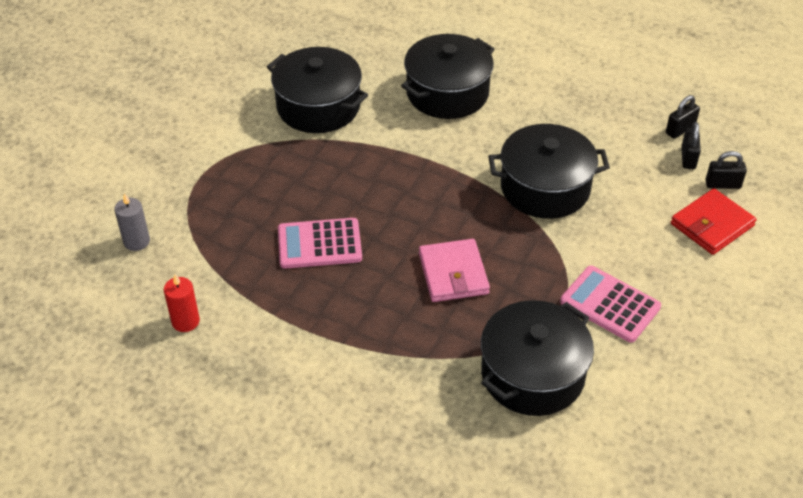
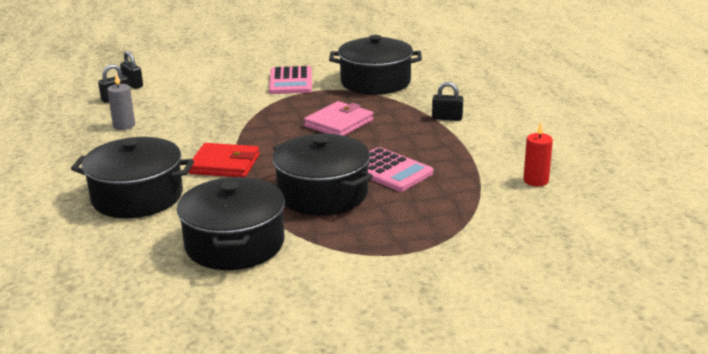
camera: 130 degrees left, 20 degrees down
grey candle [114,193,150,251] -> grey candle moved to [107,73,135,130]
black pot [488,124,610,219] -> black pot moved to [272,134,373,215]
black padlock [666,95,700,139] -> black padlock moved to [432,82,463,121]
red wallet [671,188,756,255] -> red wallet moved to [188,143,259,177]

